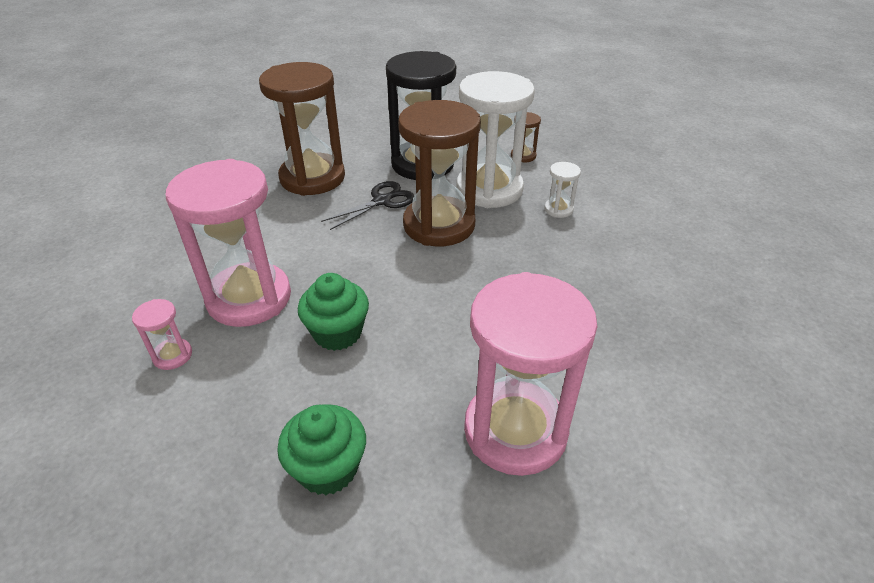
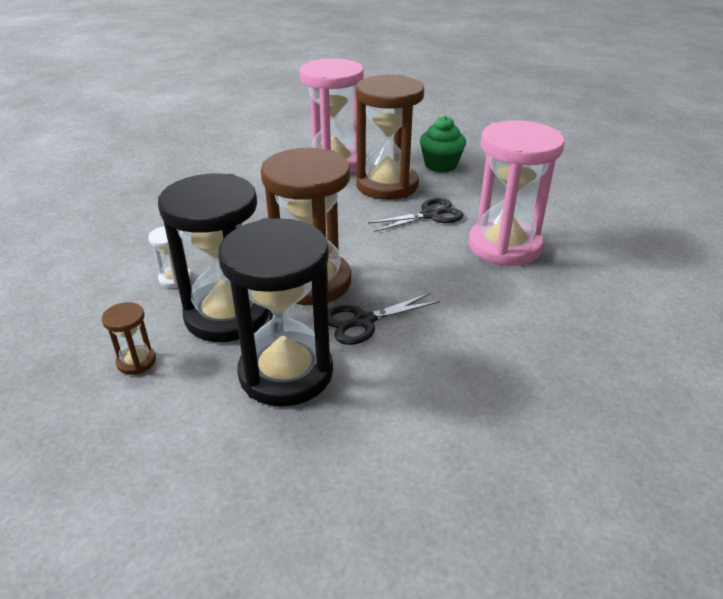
camera: 165 degrees left, 5 degrees down
pink hourglass [132,299,192,370] -> none
brown hourglass [259,62,345,196] -> brown hourglass moved to [356,75,424,200]
green cupcake [298,273,369,351] -> black scissors [368,198,464,232]
white hourglass [456,71,535,208] -> black hourglass [158,174,269,342]

